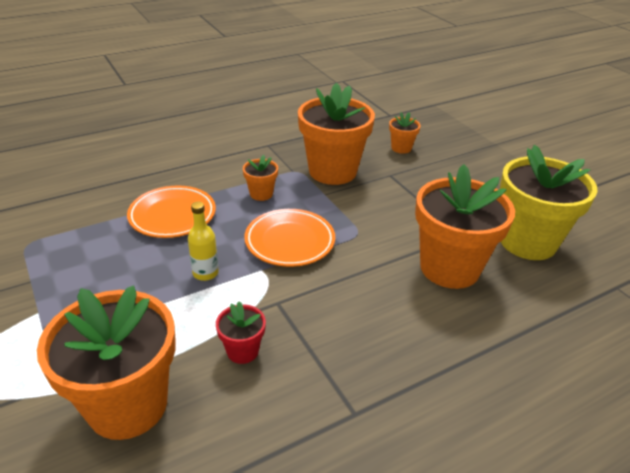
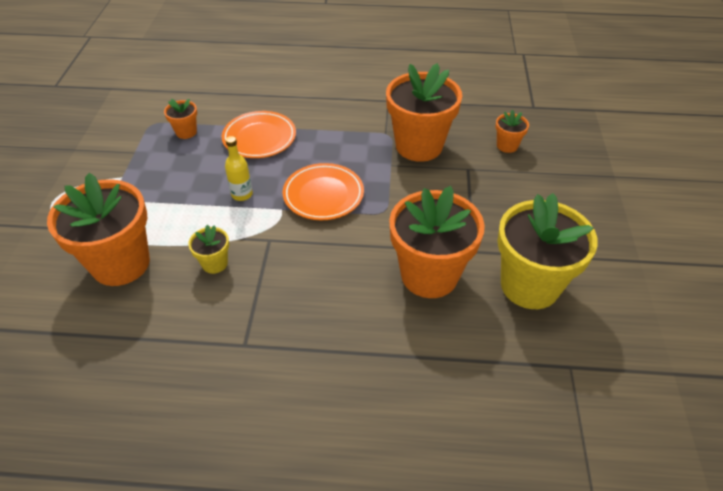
camera: 35 degrees right, 10 degrees up
red flower pot [216,301,266,364] -> yellow flower pot [188,225,229,274]
orange flower pot [243,155,278,201] -> orange flower pot moved to [164,99,197,139]

